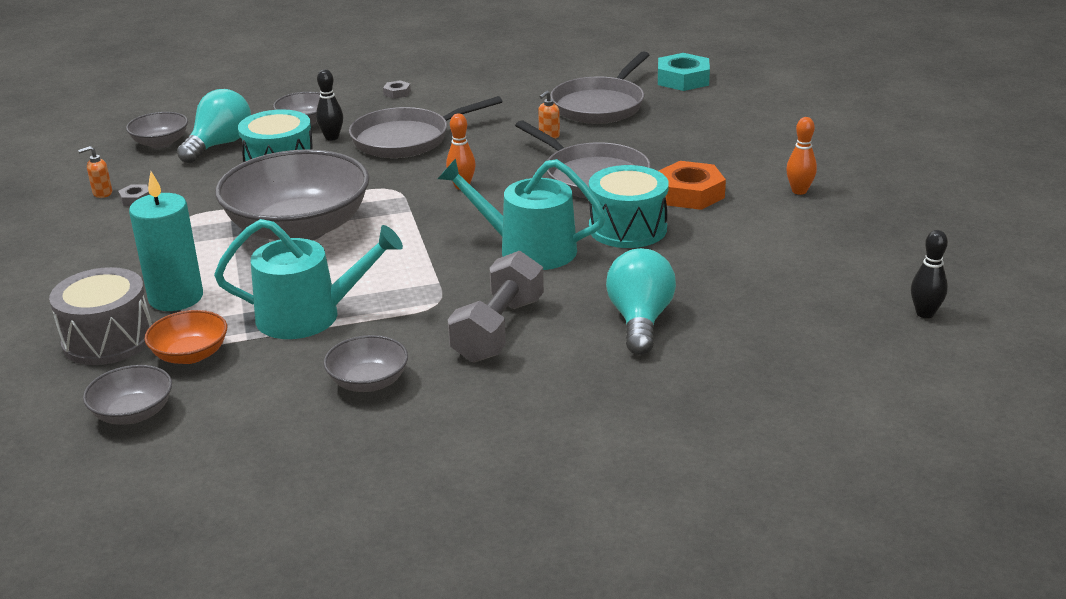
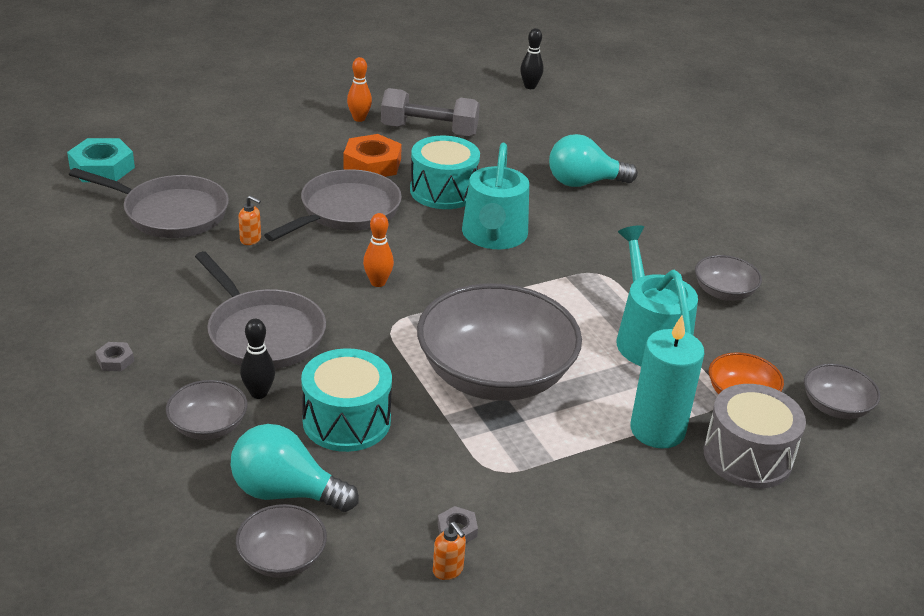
camera: 105 degrees left, 5 degrees up
grey dumbbell [448,251,544,363] -> grey dumbbell moved to [381,88,480,137]

